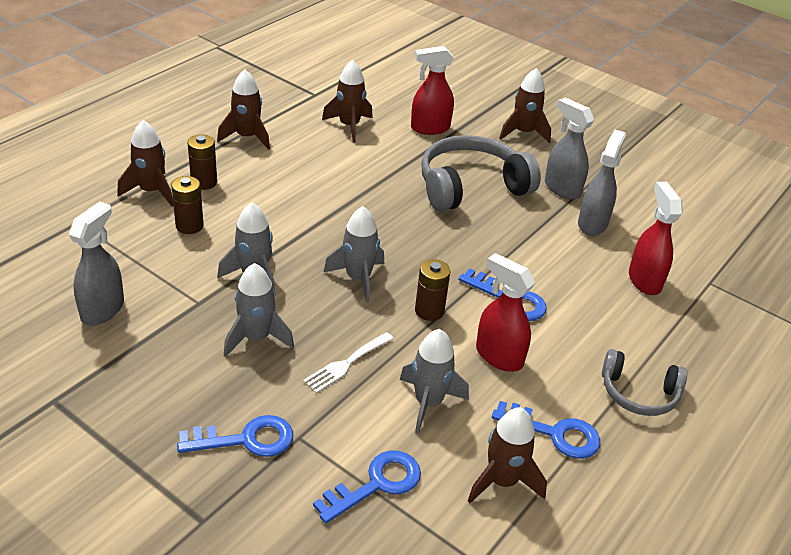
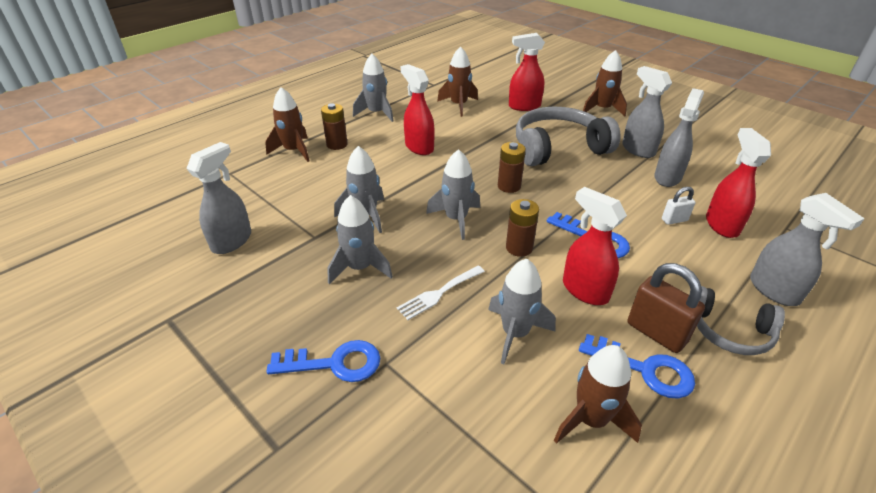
camera: 10 degrees right, 0 degrees up
brown battery [171,176,204,234] -> brown battery moved to [498,142,526,193]
brown rocket [217,69,270,150] -> grey rocket [353,54,394,122]
blue key [313,450,421,523] -> none
none -> red spray bottle [401,64,435,155]
none -> brown padlock [627,263,705,353]
none -> white padlock [662,187,696,225]
none -> grey spray bottle [750,193,865,306]

